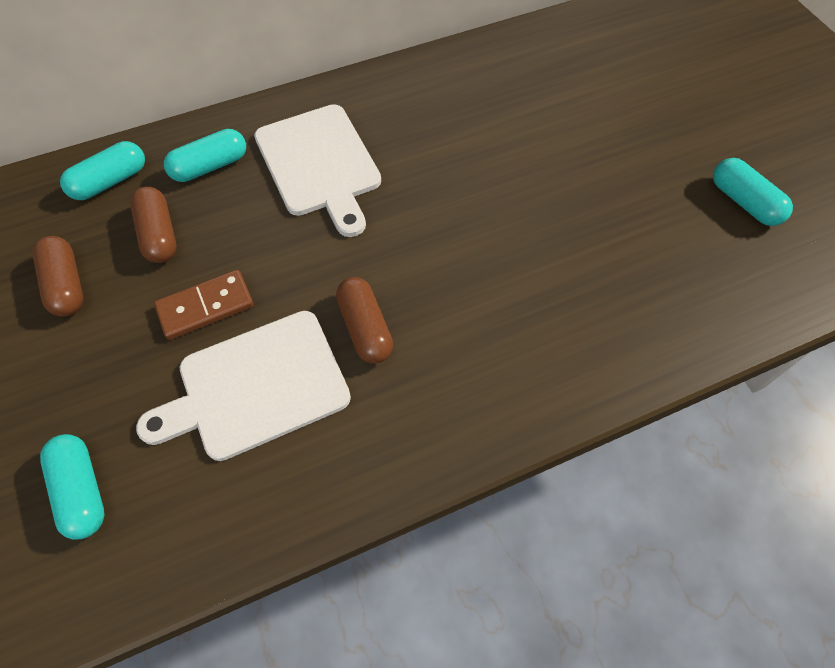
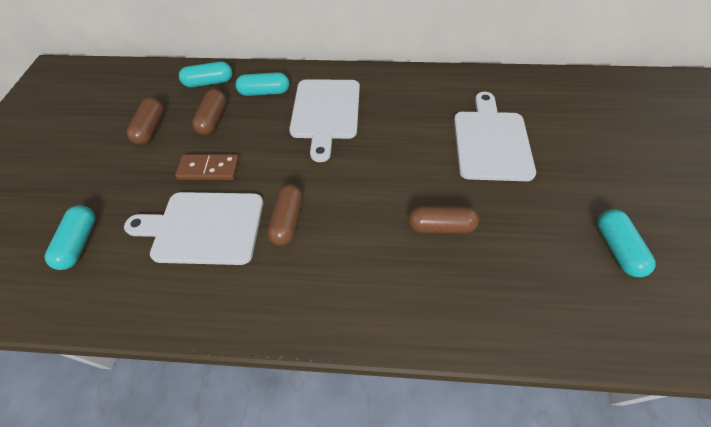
camera: 30 degrees right, 5 degrees down
none -> brown capsule [408,206,479,233]
none -> white cutting board [454,92,536,181]

